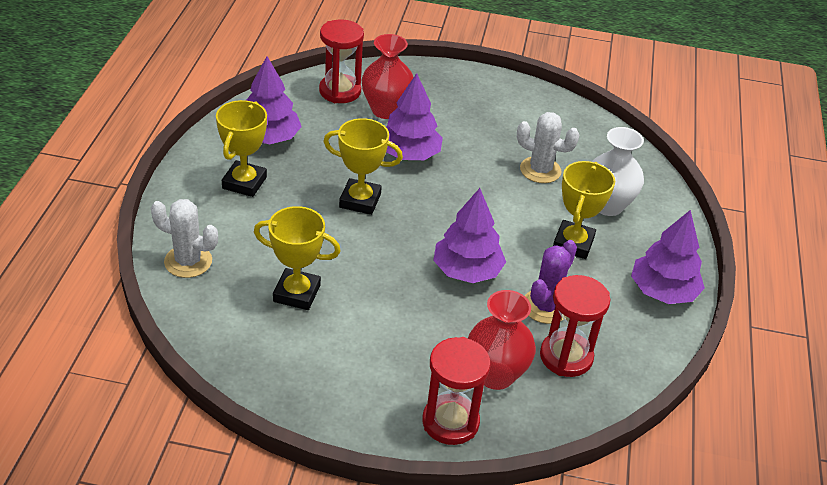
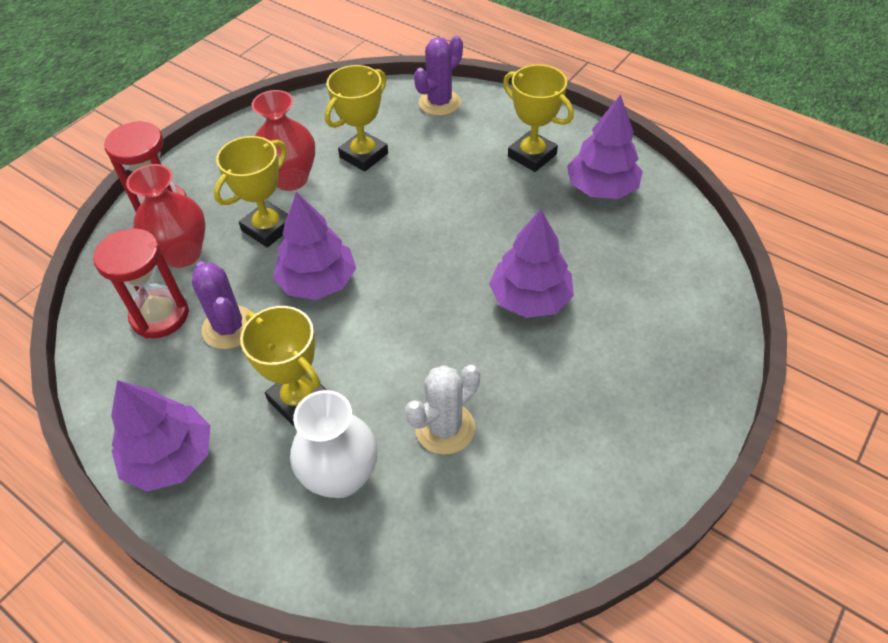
camera: 120 degrees right, 10 degrees up
white cactus [151,199,218,278] -> purple cactus [414,36,463,116]
red hourglass [319,20,364,103] -> none
yellow trophy [323,118,403,215] -> yellow trophy moved to [214,136,288,248]
red vase [361,34,414,119] -> red vase moved to [251,90,315,191]

